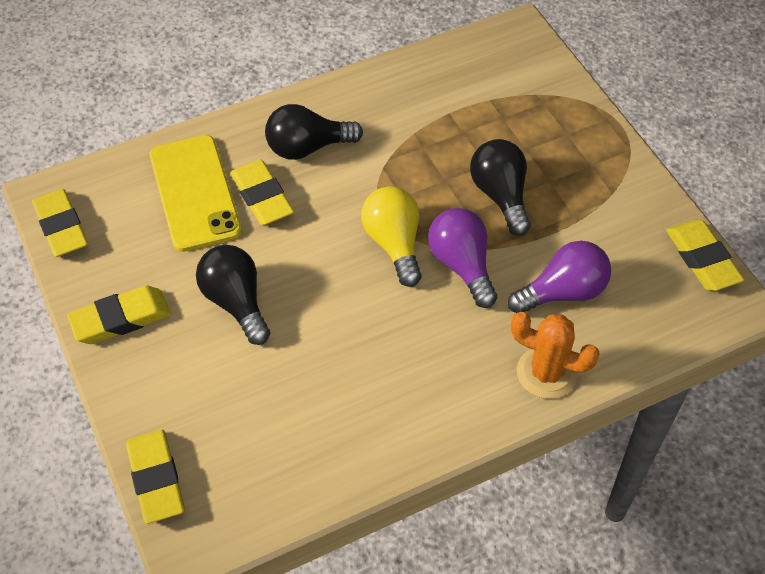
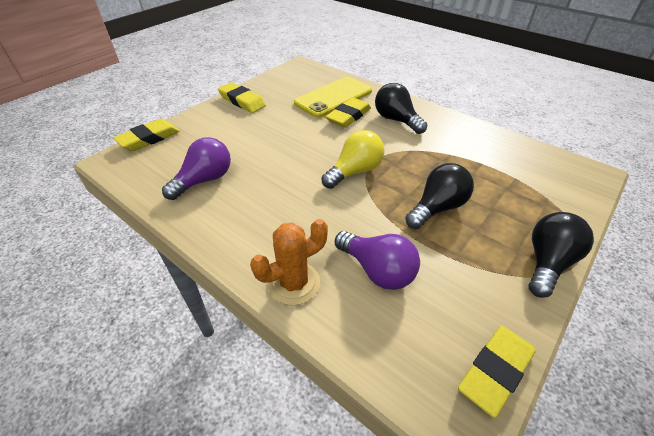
camera: 65 degrees right, 10 degrees down
yellow eraser [32,189,88,257] -> none
black light bulb [196,245,270,345] -> black light bulb moved to [529,212,594,298]
purple light bulb [428,208,497,308] -> purple light bulb moved to [162,137,231,200]
orange cactus [511,312,600,399] -> orange cactus turned 60 degrees clockwise [250,219,328,305]

